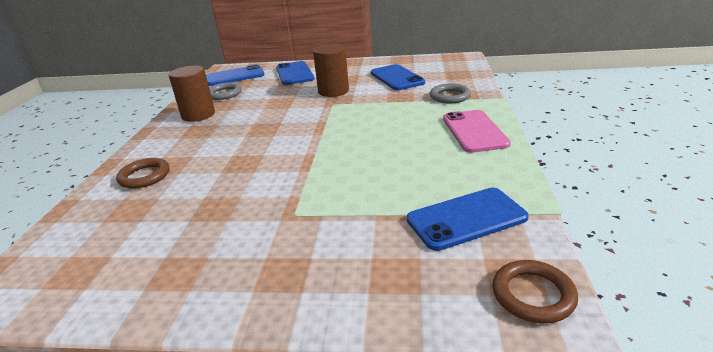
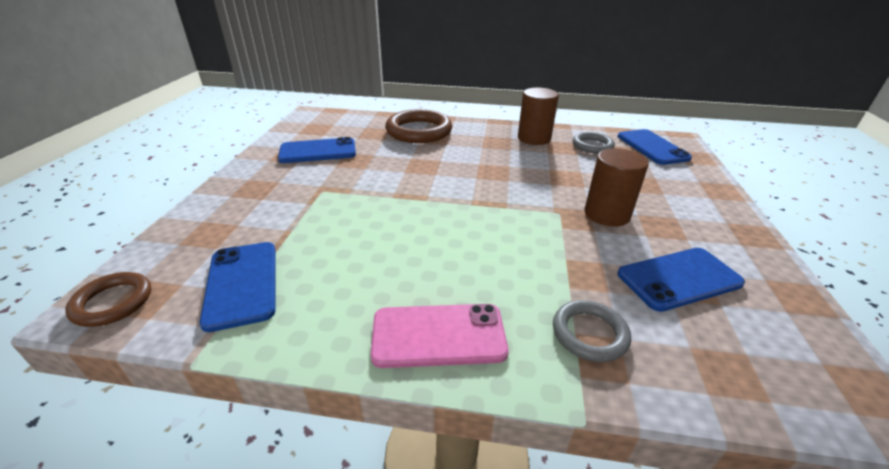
camera: 90 degrees right, 5 degrees up
brown ring [116,158,170,189] -> brown ring [385,109,452,143], size x1.73
blue phone [276,61,315,85] -> blue phone moved to [278,137,356,163]

